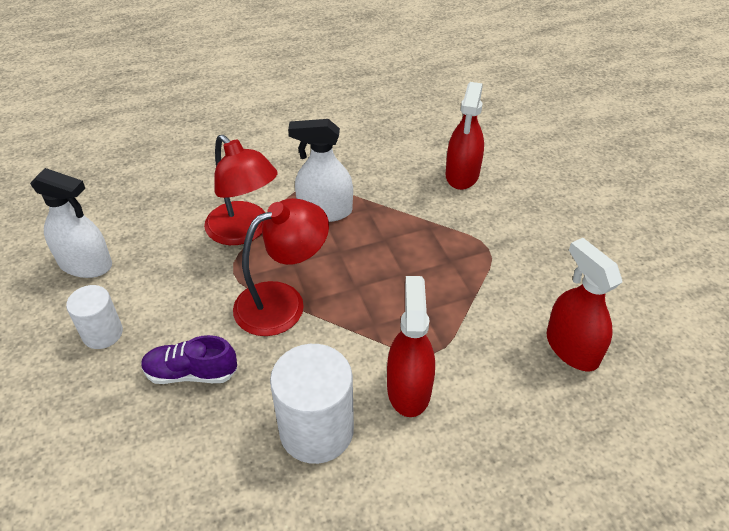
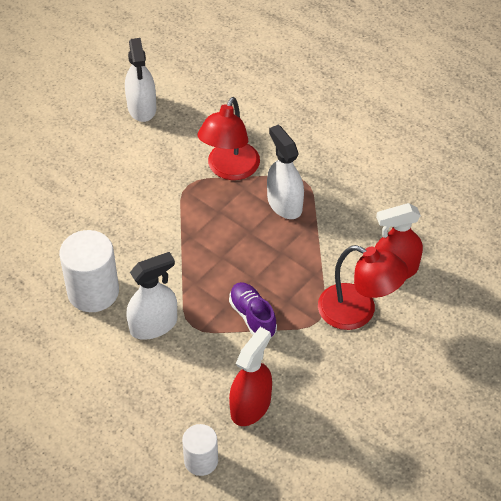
camera: 60 degrees right, 5 degrees up
white cylinder [66,285,123,349] -> white cylinder moved to [182,424,218,476]
purple shoe [141,335,237,384] -> purple shoe moved to [229,282,277,338]
red lamp [233,198,329,336] -> red lamp moved to [318,245,408,330]
red spray bottle [387,276,435,417] -> white spray bottle [126,252,177,340]

